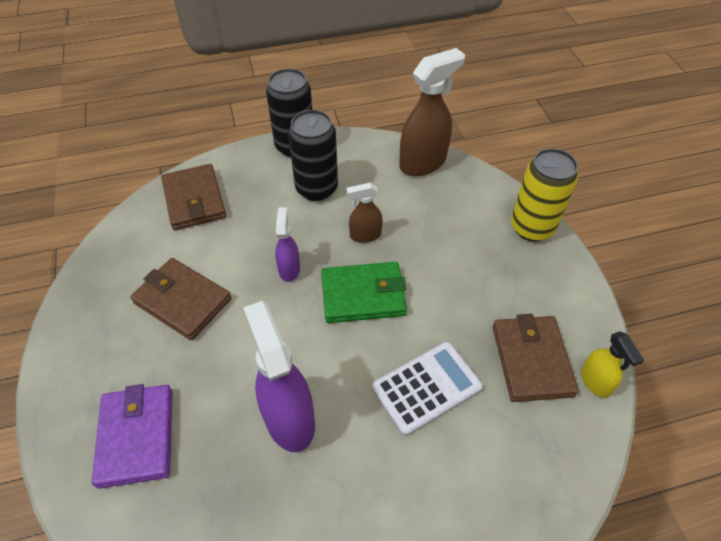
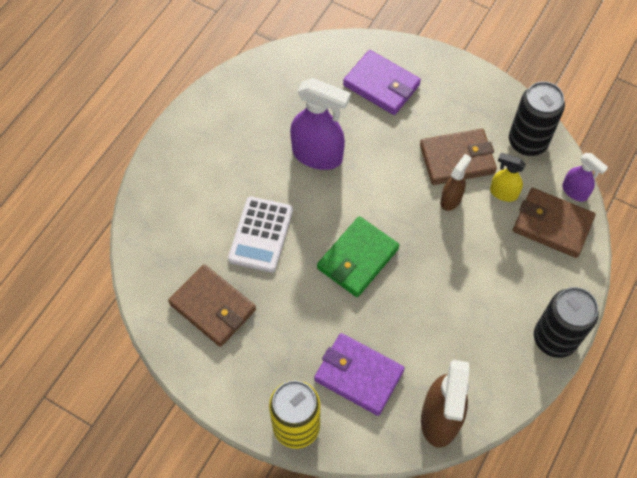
camera: 135 degrees right, 10 degrees up
purple spray bottle [275,207,300,282] -> purple spray bottle moved to [562,153,608,202]
black can [288,110,338,201] -> black can moved to [509,81,565,156]
brown spray bottle [347,183,383,243] -> brown spray bottle moved to [440,154,471,211]
yellow spray bottle [581,331,644,398] -> yellow spray bottle moved to [490,153,526,202]
none -> purple wallet [314,333,405,416]

